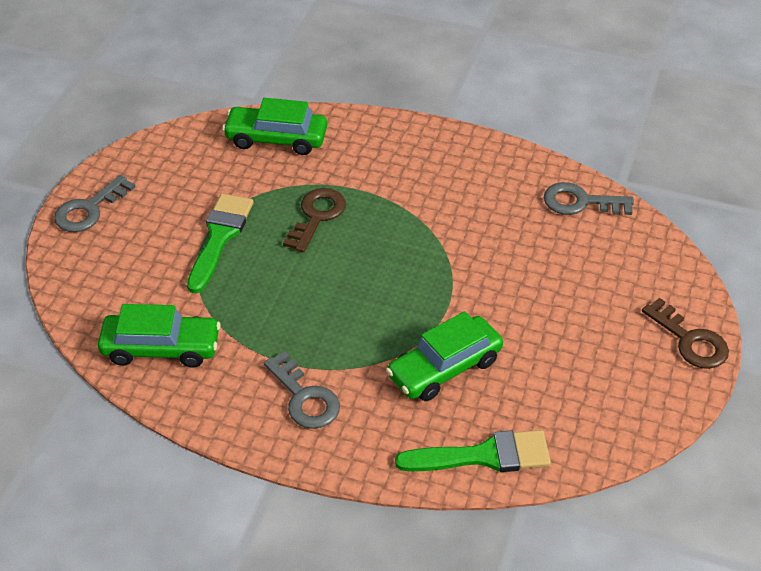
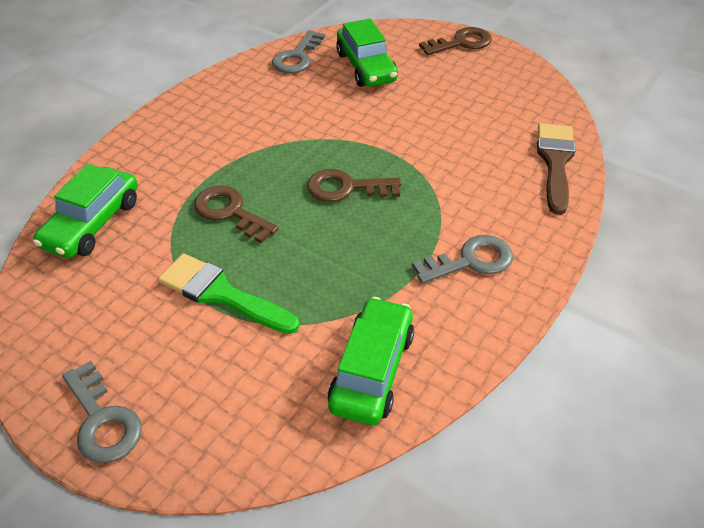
camera: 75 degrees left, 0 degrees up
green car [386,311,503,401] -> green car moved to [336,19,398,87]
green brush [395,430,551,472] -> brown brush [537,123,575,215]
none -> brown key [307,169,401,202]

